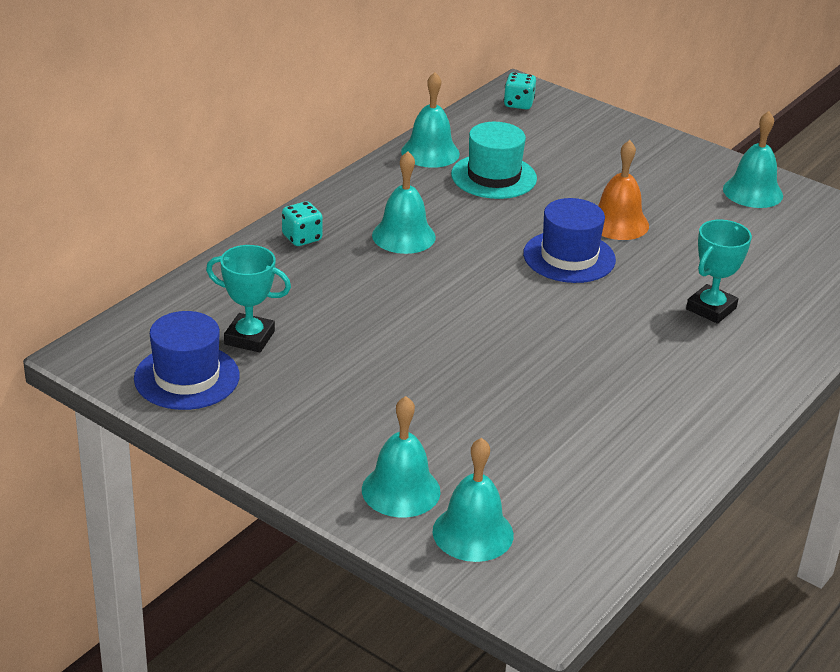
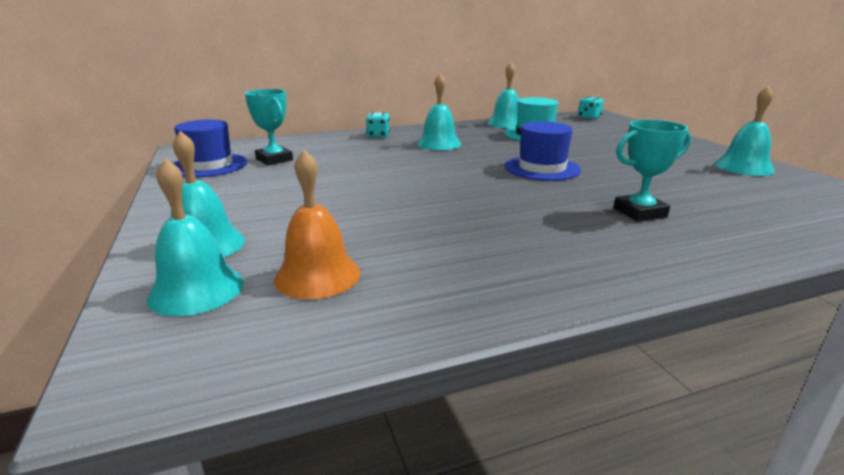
camera: 35 degrees right, 10 degrees down
orange bell [598,140,649,240] -> orange bell moved to [274,149,361,299]

